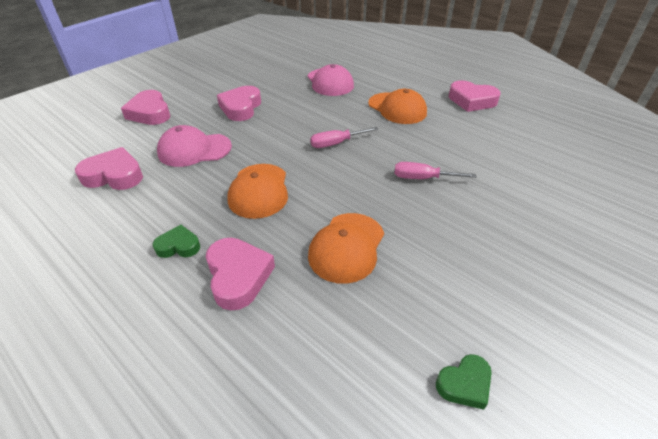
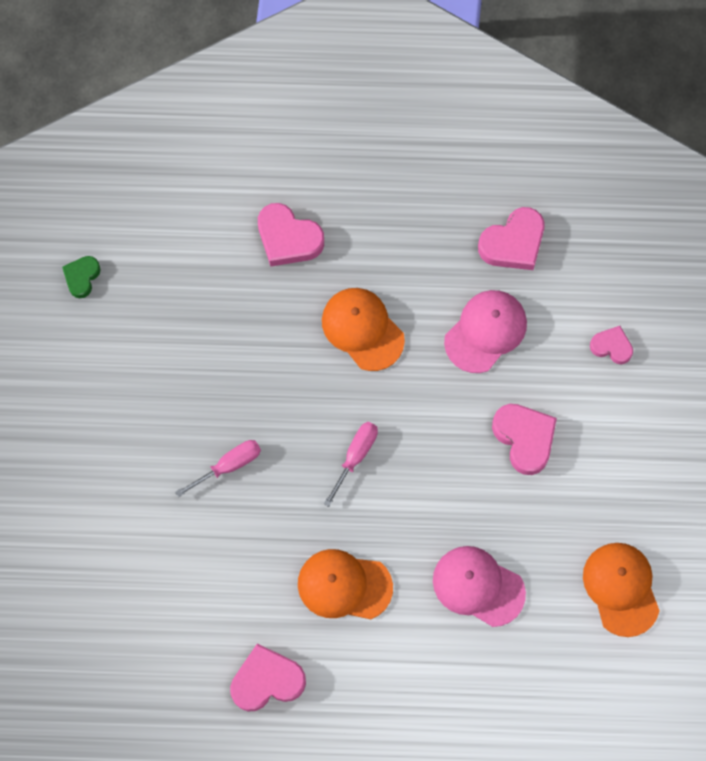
camera: 140 degrees right, 30 degrees up
pink heart [121,90,170,125] -> pink heart [590,326,633,364], size x0.60
green heart [153,225,200,258] -> none
orange cap [308,213,384,284] -> orange cap moved to [583,543,660,637]

